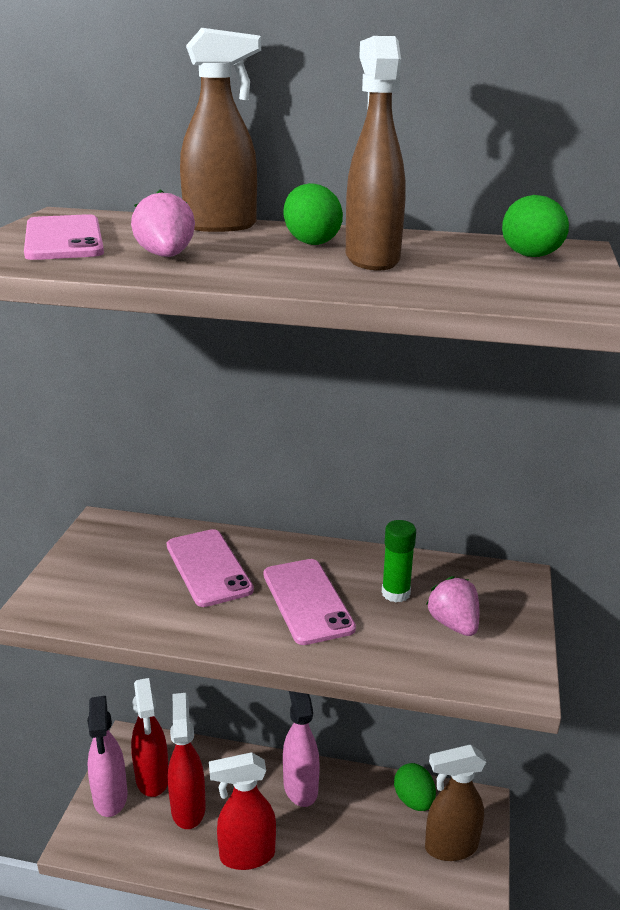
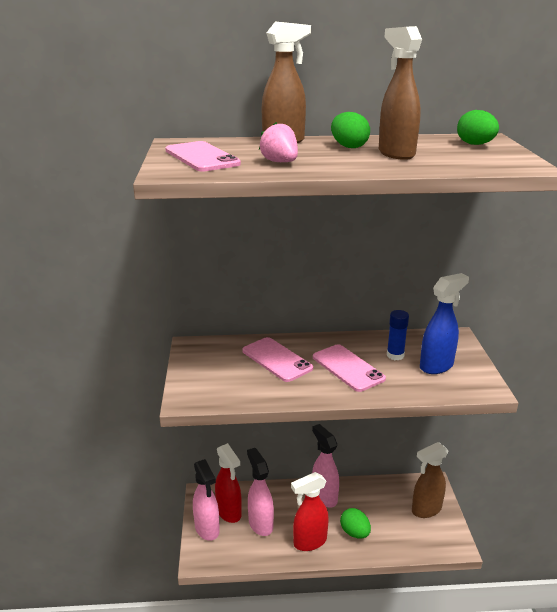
camera: 15 degrees left, 0 degrees up
red spray bottle [168,693,206,829] -> pink spray bottle [247,448,274,536]
green glue stick [382,520,416,602] -> blue glue stick [387,310,409,360]
green egg [394,763,436,811] -> green egg moved to [340,508,371,539]
pink strawberry [426,576,479,636] -> blue spray bottle [420,273,469,374]

